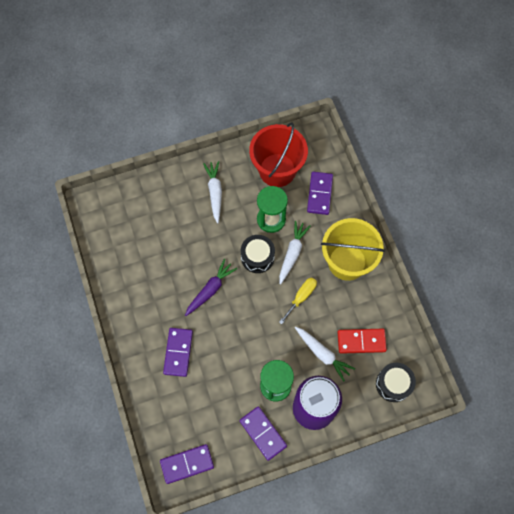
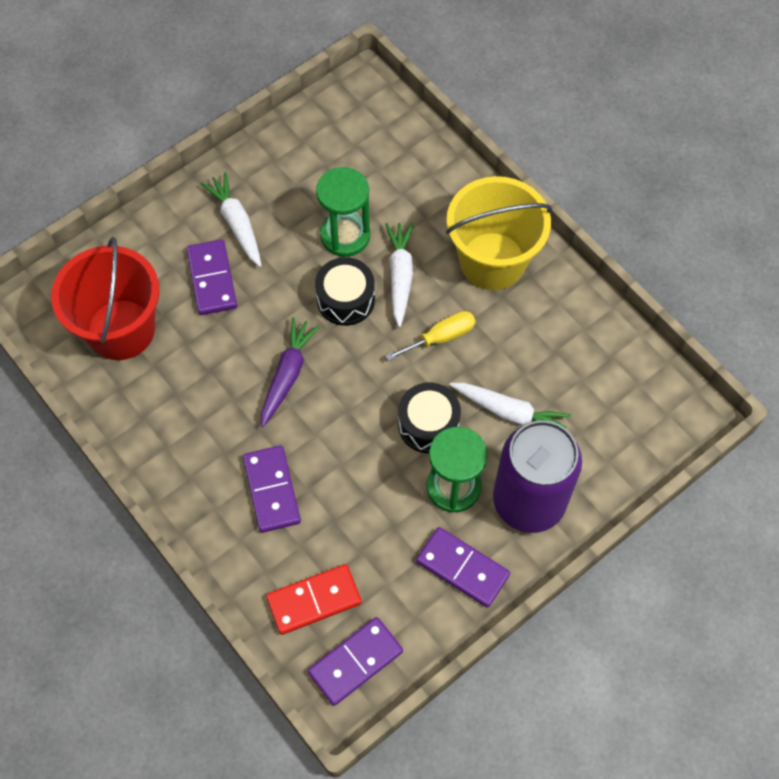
camera: 20 degrees left, 5 degrees down
red bucket [249,122,308,187] -> red bucket moved to [51,237,160,360]
yellow screwdriver [279,278,317,324] -> yellow screwdriver turned 45 degrees clockwise [385,311,476,361]
purple domino [307,172,333,215] -> purple domino moved to [186,239,237,315]
red domino [338,329,387,354] -> red domino moved to [266,564,362,635]
black drum [376,363,416,402] -> black drum moved to [398,383,461,453]

